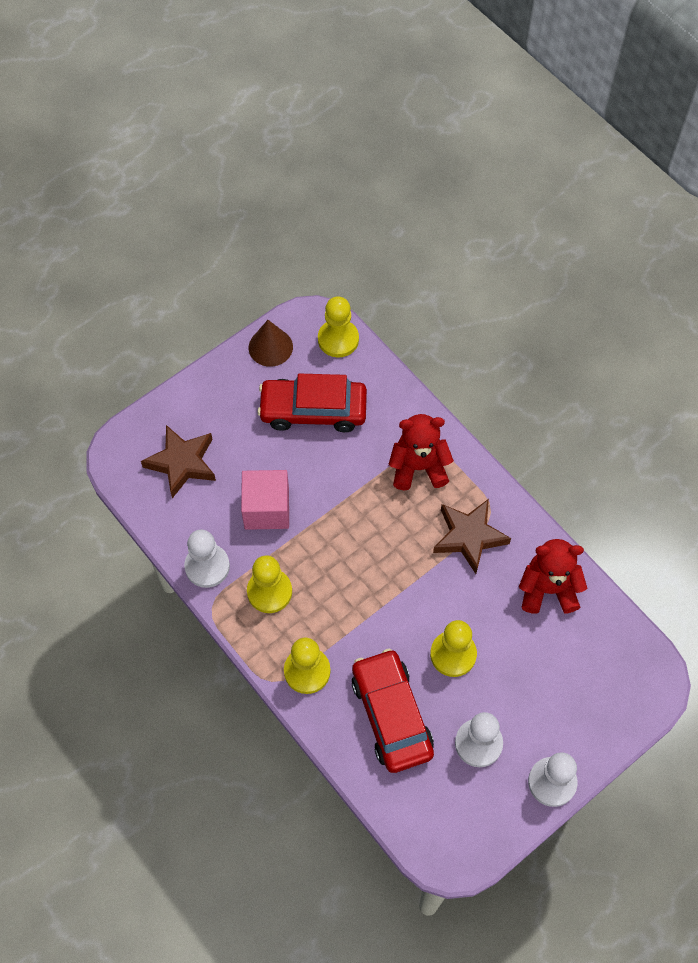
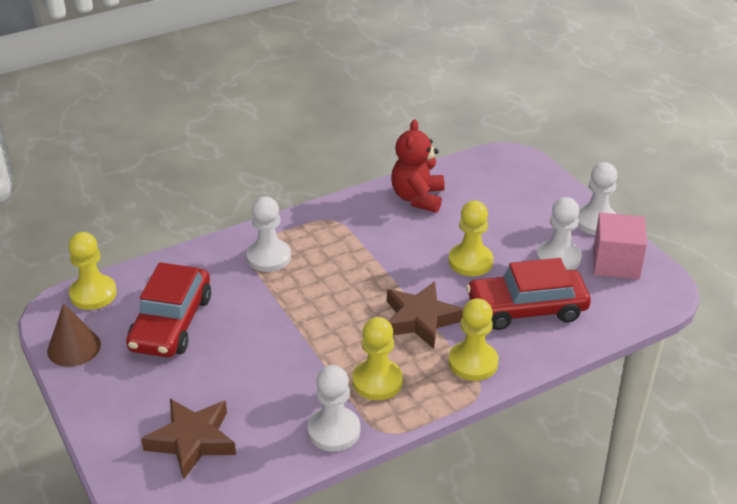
camera: 80 degrees left, 25 degrees down
pink cube [241,470,289,530] -> pink cube moved to [593,212,647,279]
red teddy bear [389,414,454,490] -> white pawn [246,196,291,272]
brown star [433,499,511,574] -> brown star moved to [387,281,463,349]

